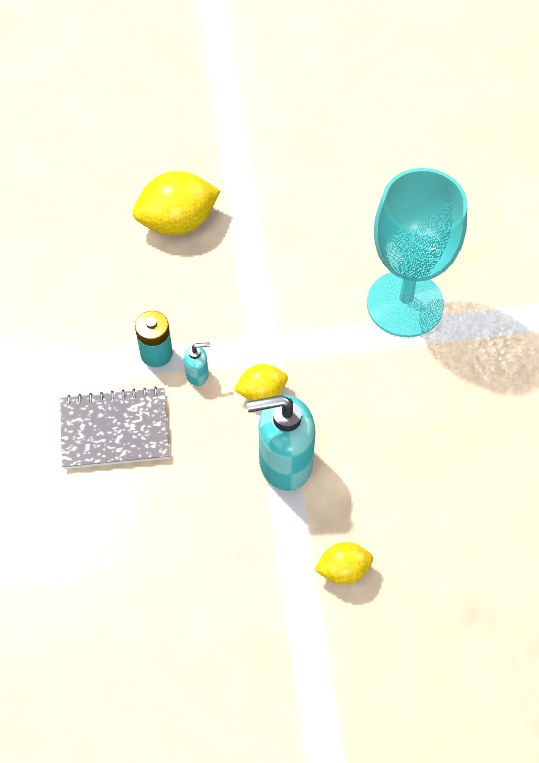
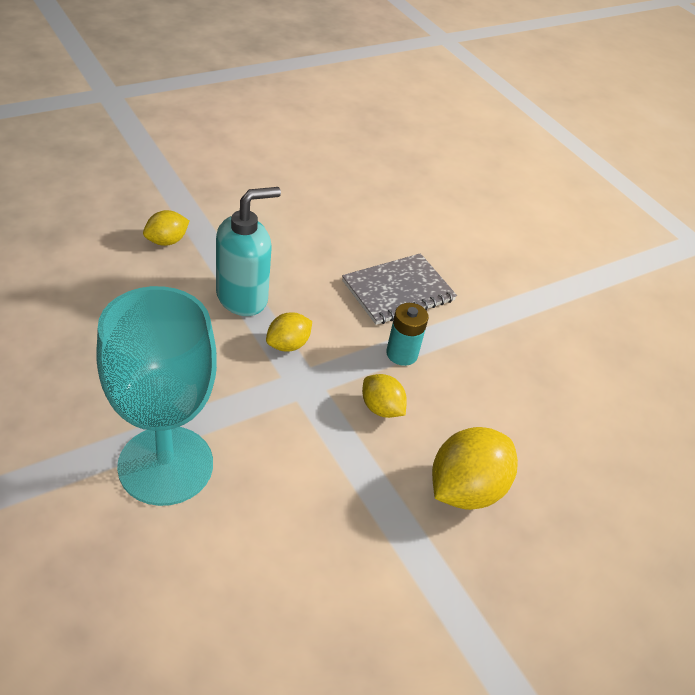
camera: 150 degrees right, 15 degrees down
turquoise soap dispenser [184,342,210,386] -> none
none -> yellow lemon [362,374,407,418]

